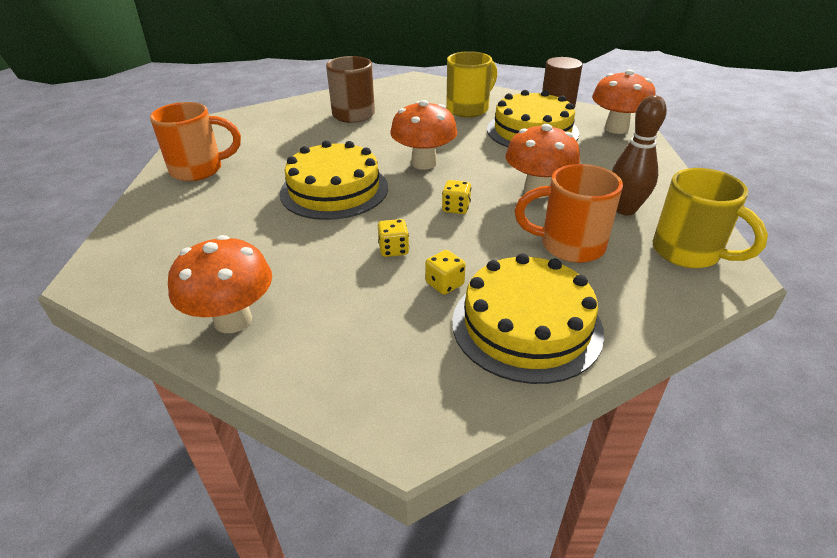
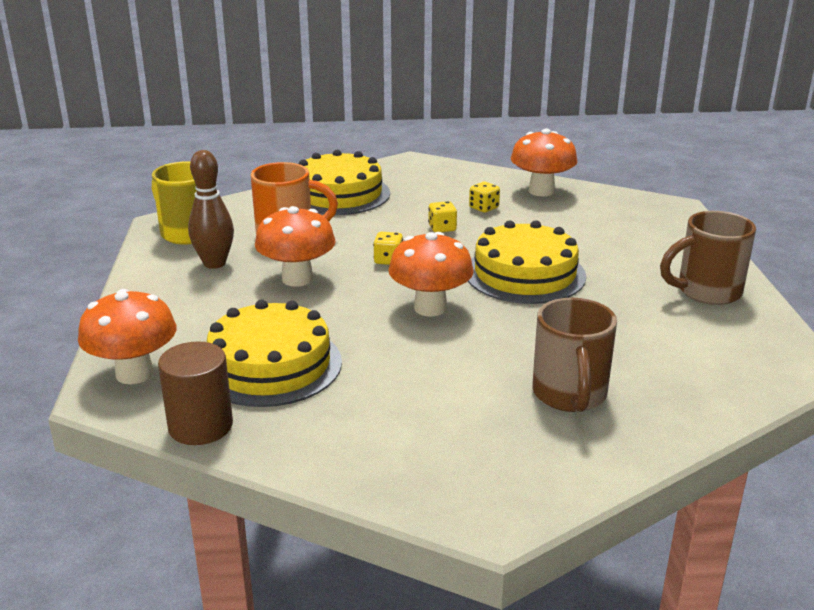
camera: 175 degrees right, 10 degrees down
orange mug [150,102,241,181] -> brown mug [660,211,756,305]
yellow dice [425,250,466,295] -> yellow dice moved to [469,182,500,213]
yellow mug [446,51,498,118] -> none

